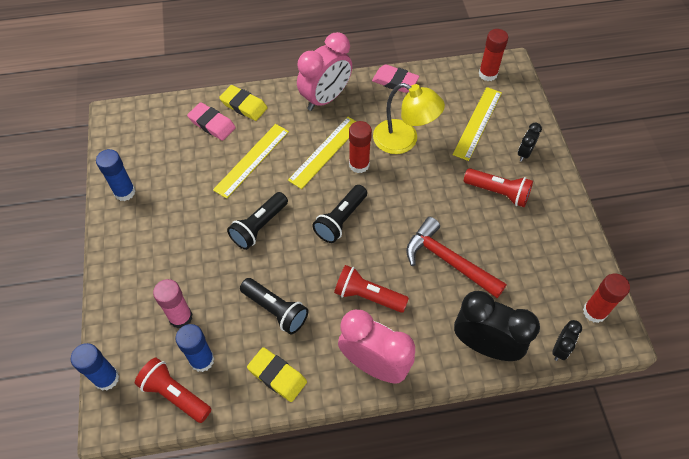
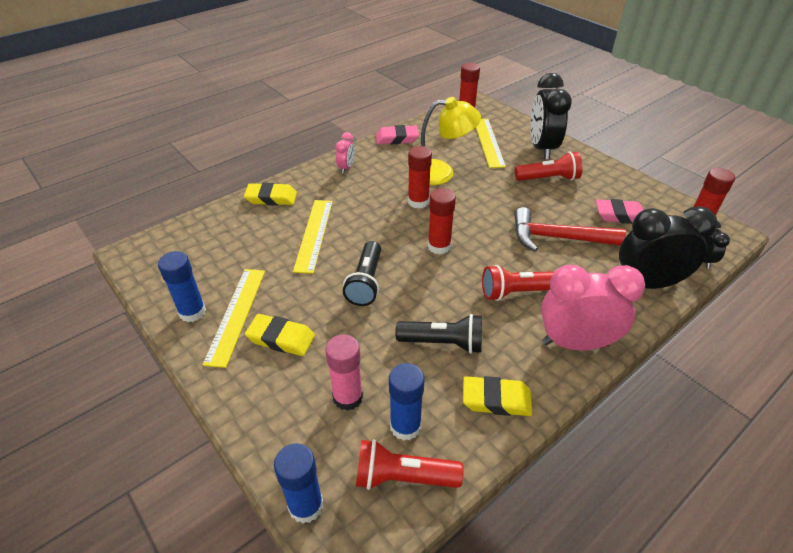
camera: 30 degrees left, 15 degrees down
pink eraser [187,102,236,141] -> pink eraser moved to [595,199,644,224]
yellow ruler [288,117,357,189] -> yellow ruler moved to [202,269,265,368]
pink clock [297,32,352,111] -> pink clock [335,132,355,174], size x0.48
black flashlight [312,185,367,243] -> red glue stick [428,188,456,254]
black clock [518,123,542,162] -> black clock [531,73,572,159], size x2.09
none -> yellow eraser [245,314,315,356]

